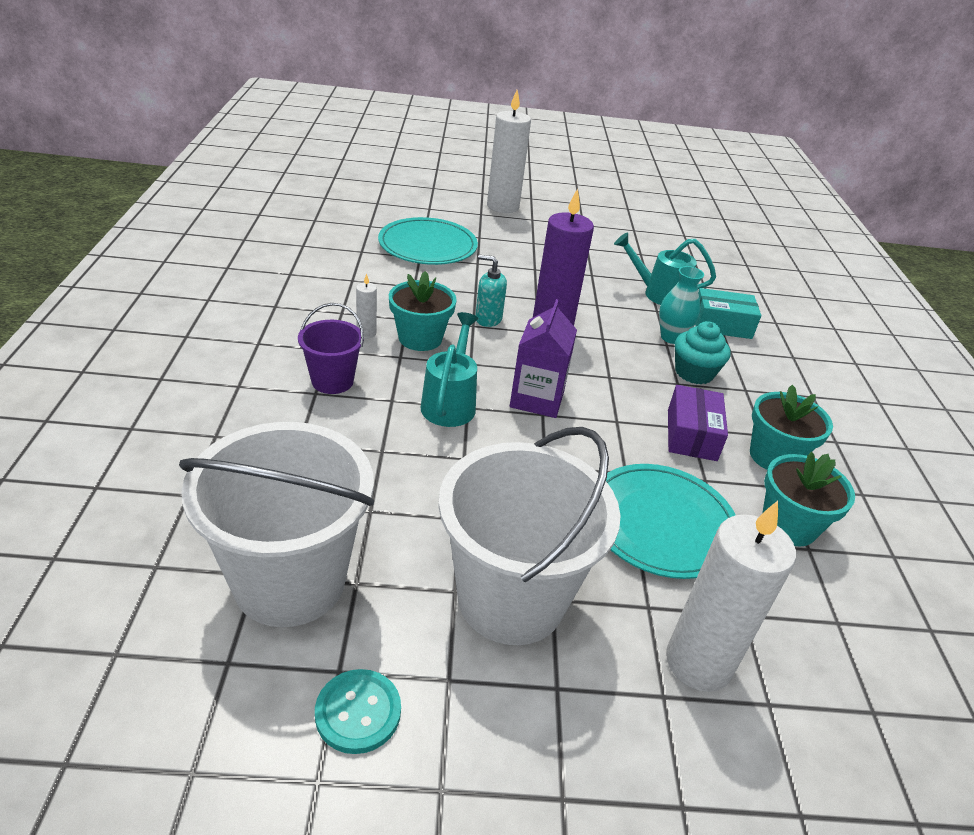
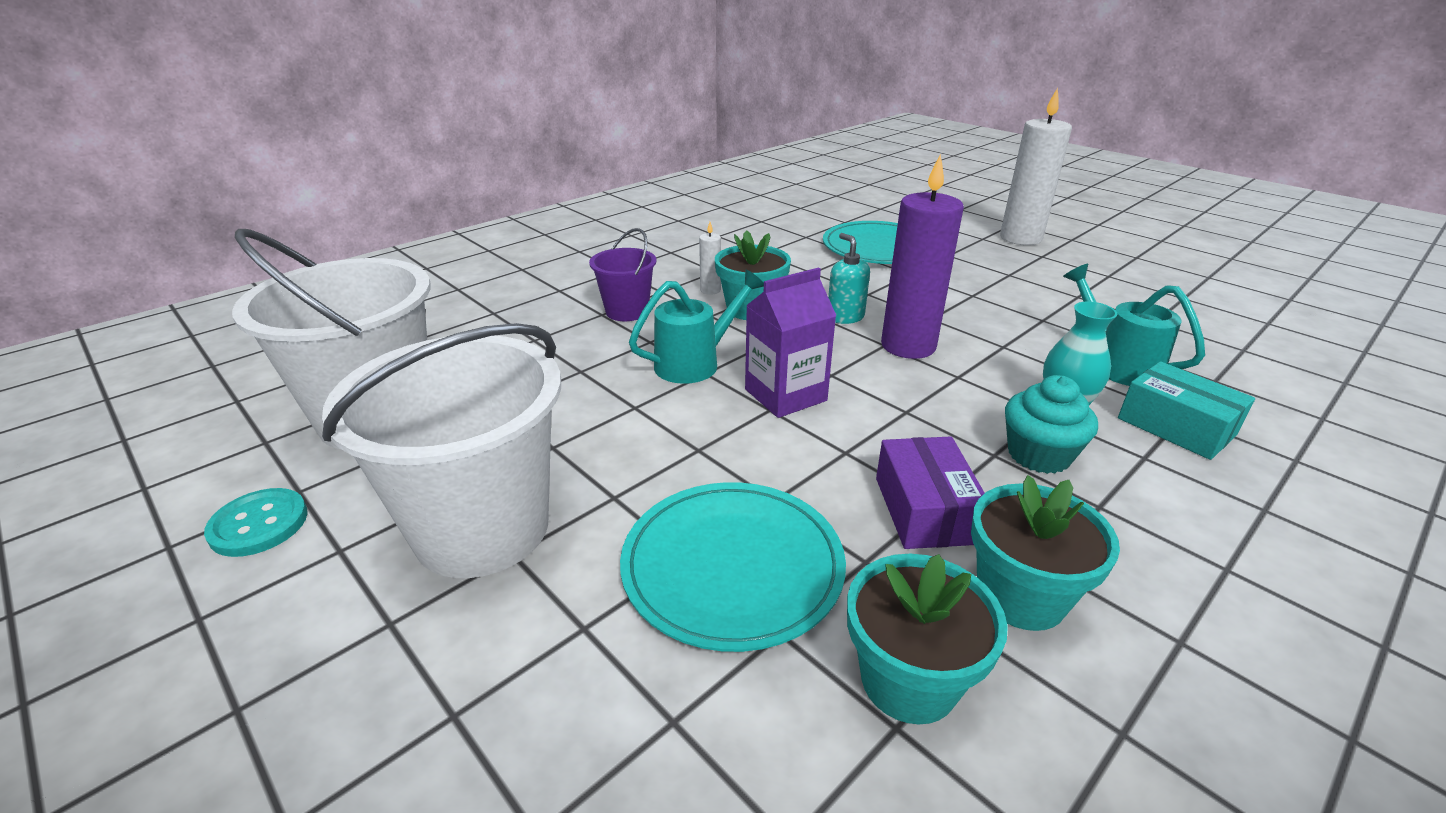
camera: 50 degrees right, 5 degrees down
white candle [666,501,796,692] -> none
purple box [668,385,728,461] -> purple box turned 60 degrees counterclockwise [876,436,985,549]

